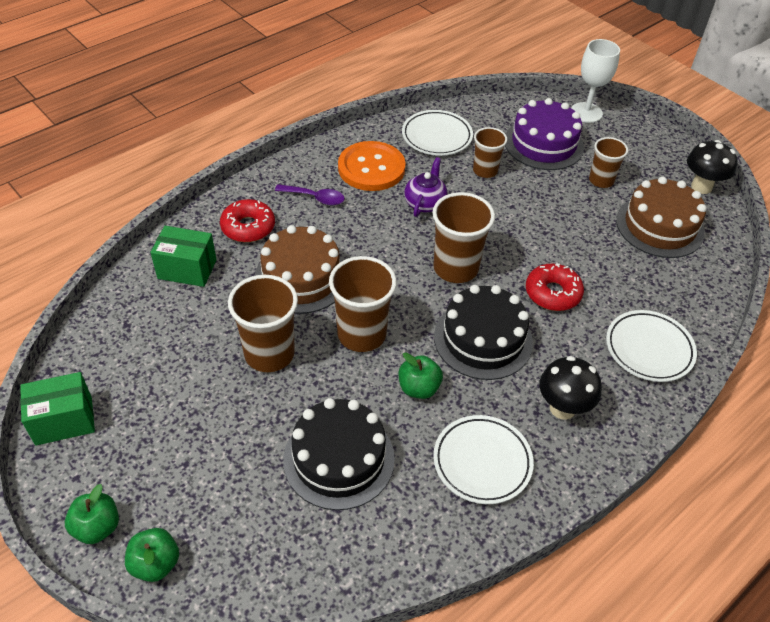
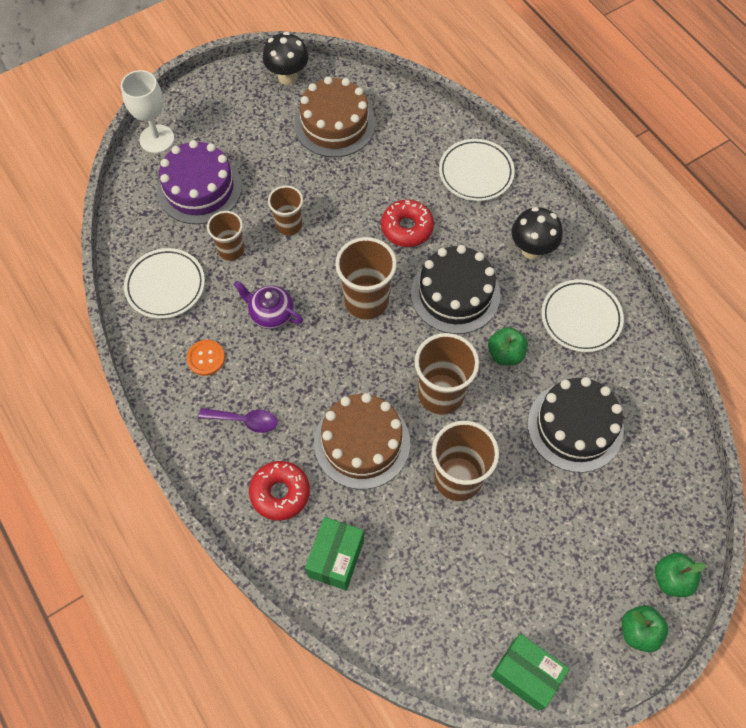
camera: 80 degrees left, 15 degrees up
green box [20,372,95,446] -> green box turned 45 degrees counterclockwise [491,634,569,711]
purple spoon [275,184,345,205] -> purple spoon turned 75 degrees clockwise [198,408,277,433]
orange button [338,141,406,191] -> orange button [186,340,225,376], size x0.50
brown cup [589,137,628,188] -> brown cup moved to [268,186,303,235]

